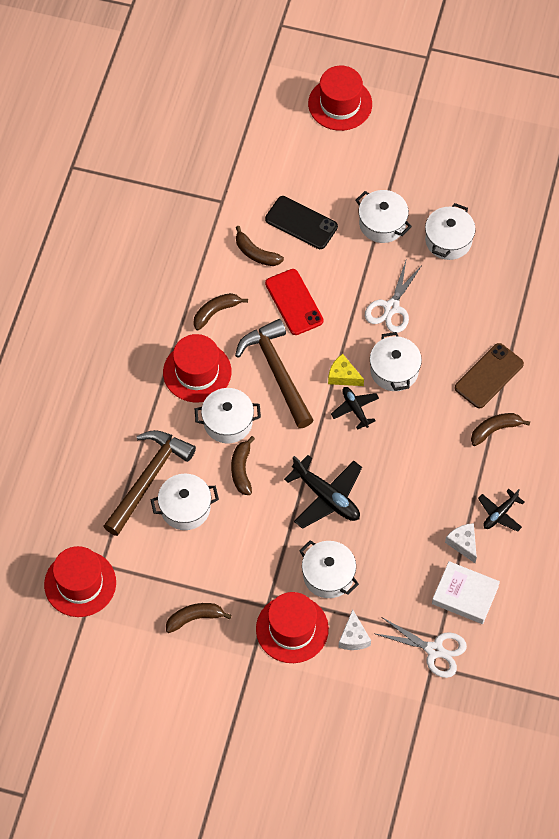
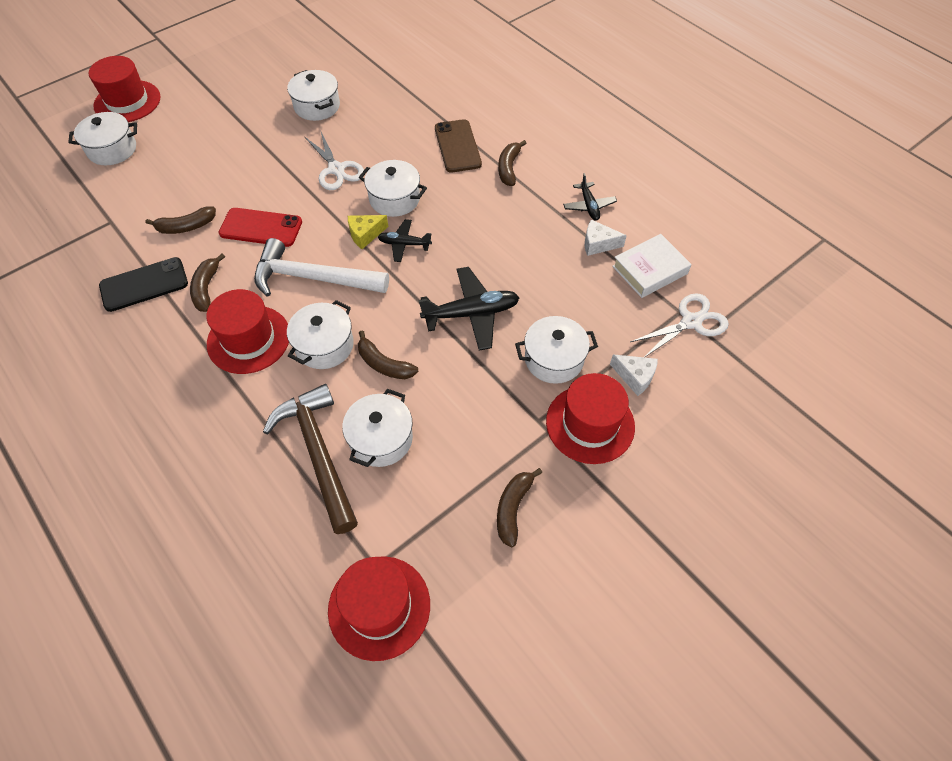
camera: 55 degrees left, 5 degrees down
brown hammer [235,319,313,428] -> white hammer [254,238,389,297]
black phone [265,196,338,249] -> black phone moved to [99,257,188,312]
white pot [355,190,412,243] -> white pot moved to [68,112,137,165]

